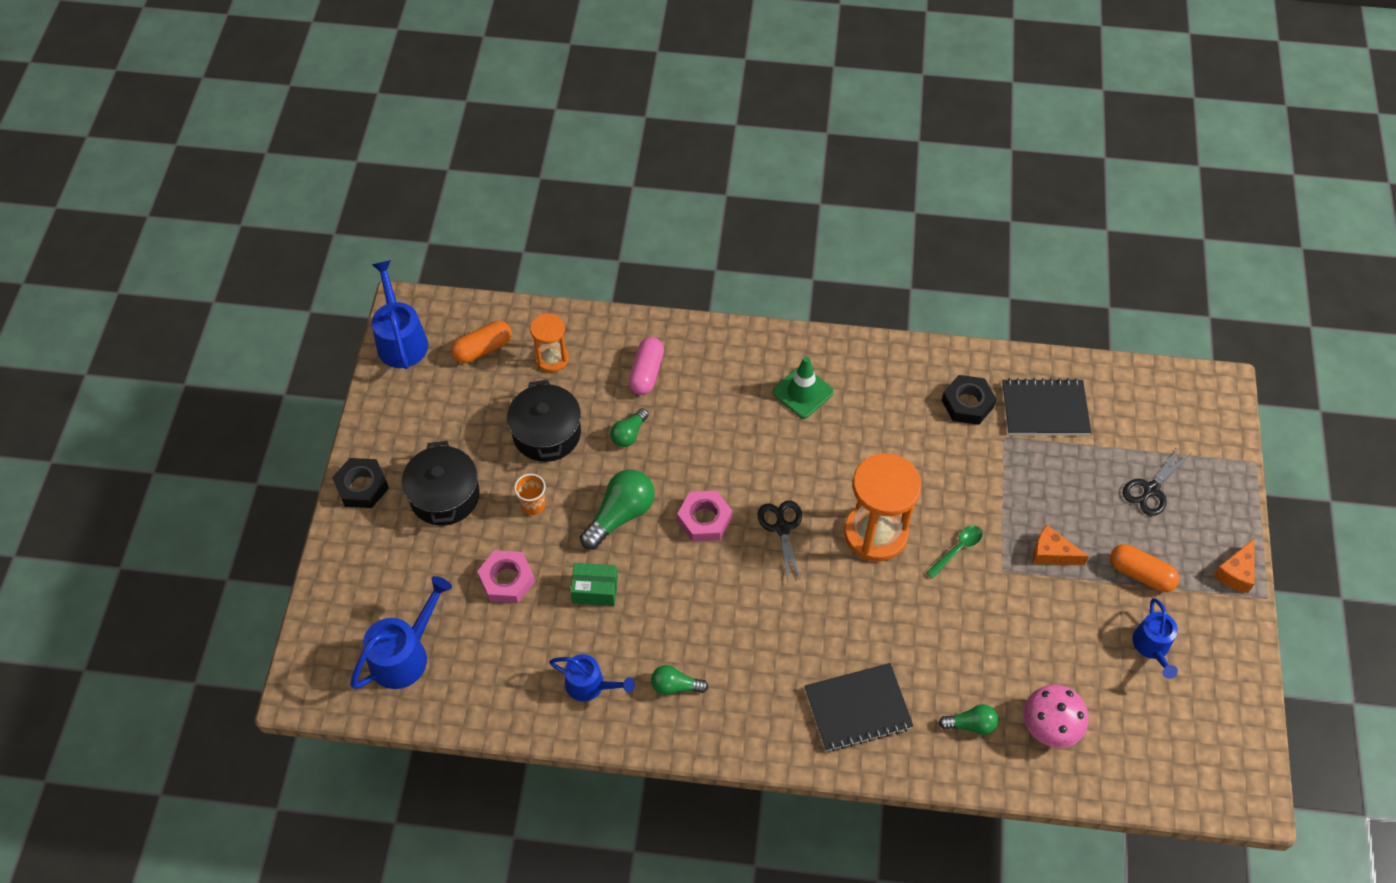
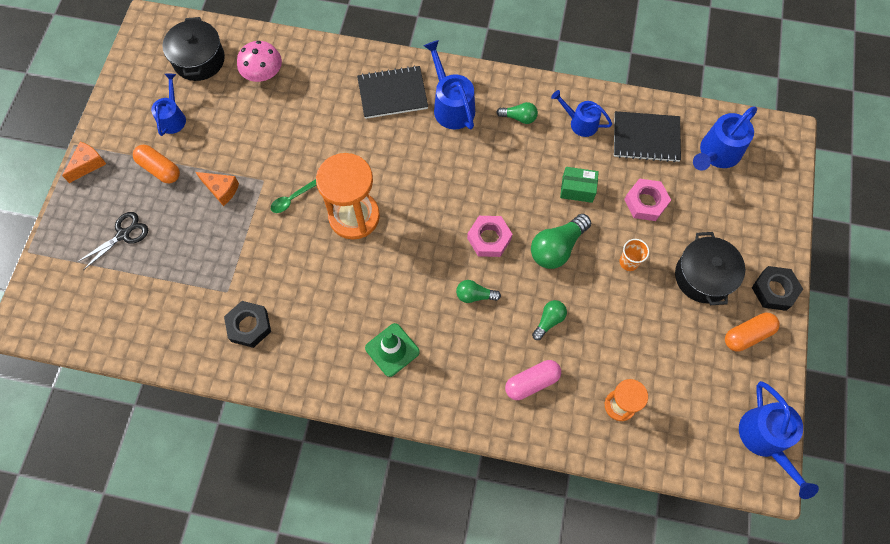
camera: 175 degrees left, 10 degrees up
orange capsule [451,321,512,363] -> orange capsule moved to [725,313,780,352]
black pot [507,380,581,462] -> black pot moved to [162,17,225,81]
pink capsule [628,337,664,395] -> pink capsule turned 45 degrees clockwise [505,360,561,400]
black scissors [758,500,802,582] -> none
green light bulb [939,704,999,735] -> green light bulb moved to [456,280,501,303]
black notebook [1002,378,1091,435] -> black notebook moved to [614,111,681,162]
none -> blue watering can [424,40,475,129]

